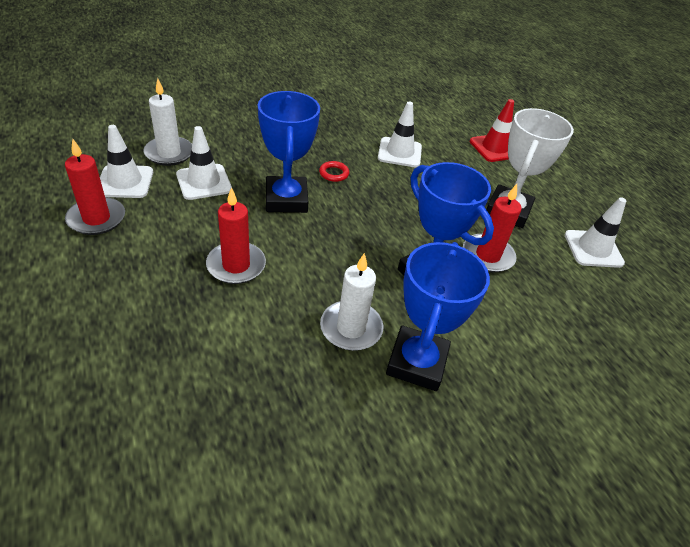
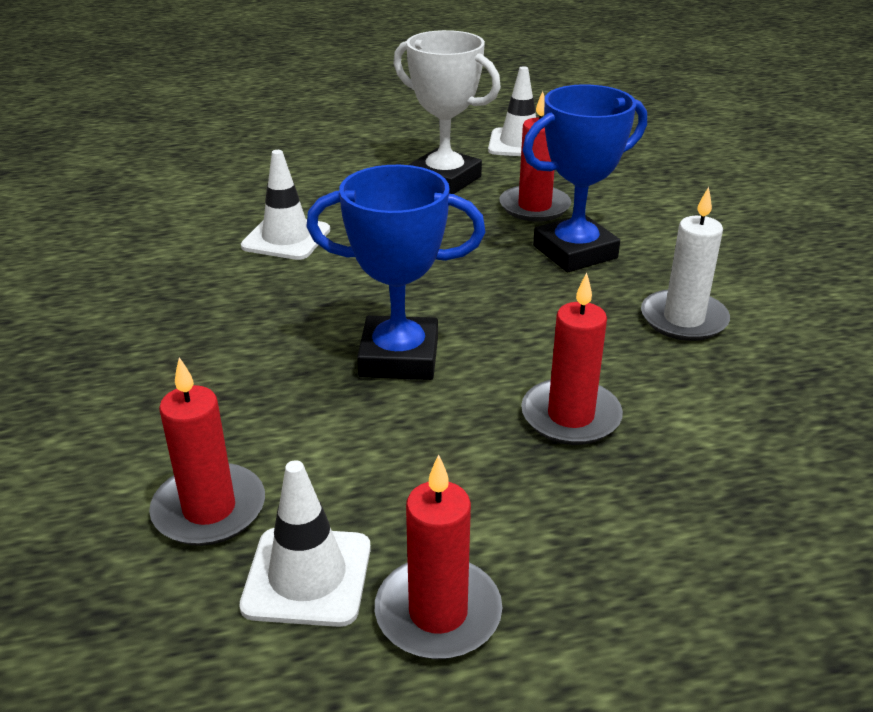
camera: 75 degrees left, 10 degrees down
white candle [143,78,192,166] -> red candle [149,357,265,546]
white traffic cone [176,126,232,200] -> none
red ring [319,161,349,182] -> none
blue trophy [386,242,490,391] -> none
red traffic cone [470,99,514,162] -> none

